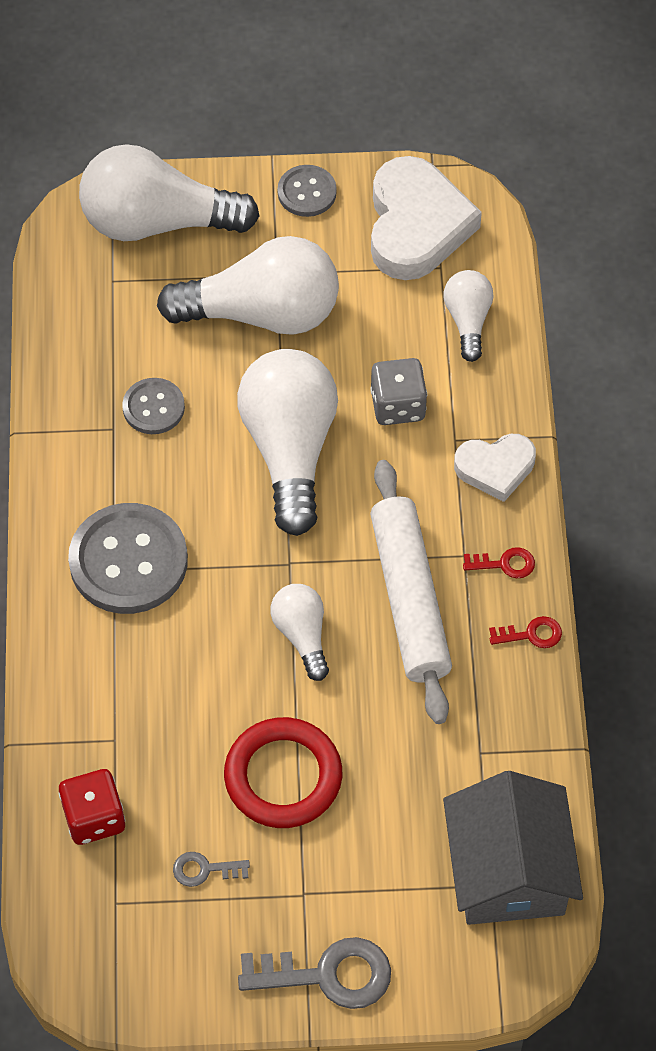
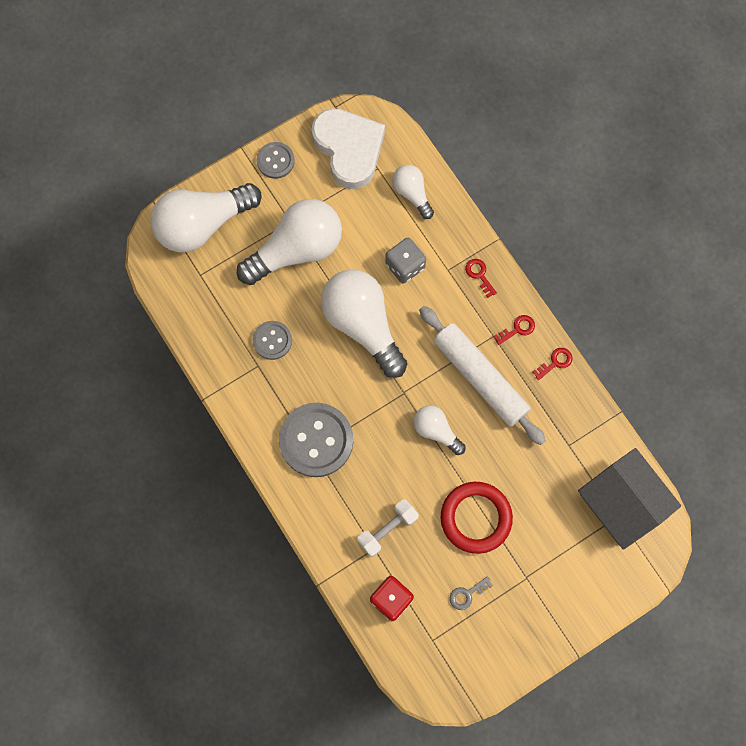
camera: 30 degrees left, 15 degrees up
grey key [238,937,391,1009] -> none
white heart [454,434,536,502] -> red key [465,259,497,298]
none -> white dumbbell [357,499,419,557]

